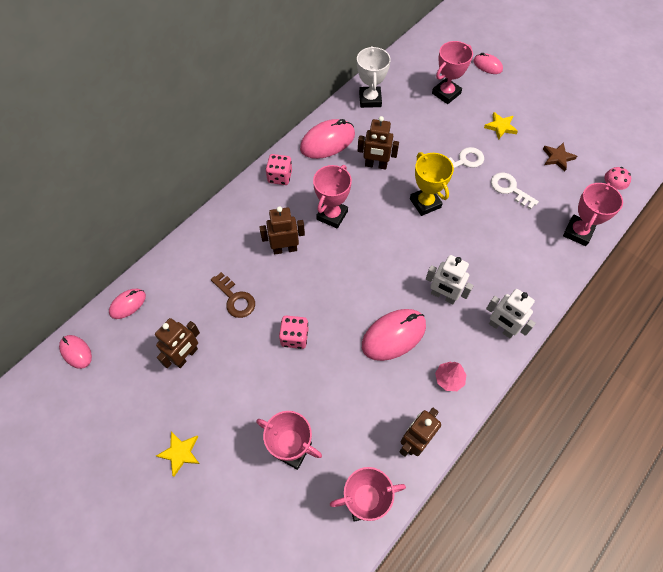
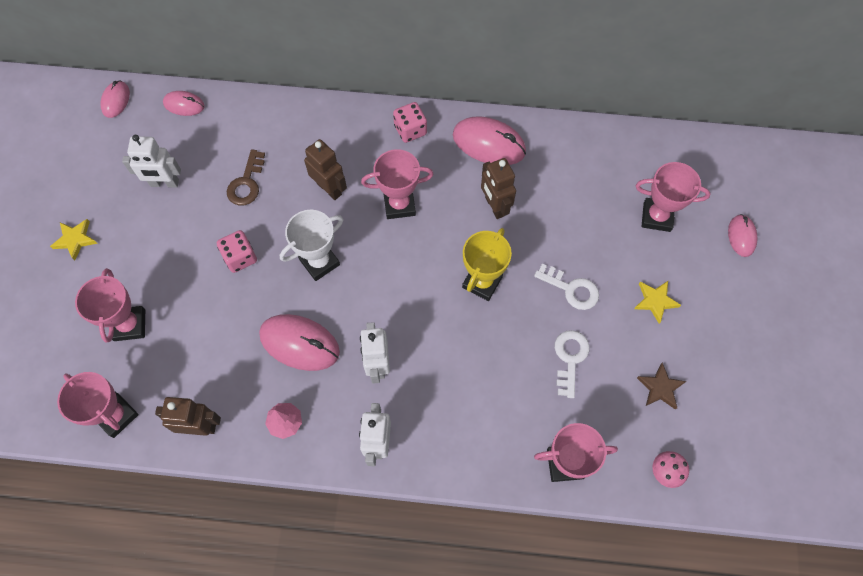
camera: 55 degrees right, 5 degrees up
brown robot [155,318,200,368] -> white robot [122,135,181,188]
white trophy [357,46,391,108] -> white trophy moved to [280,210,343,281]

